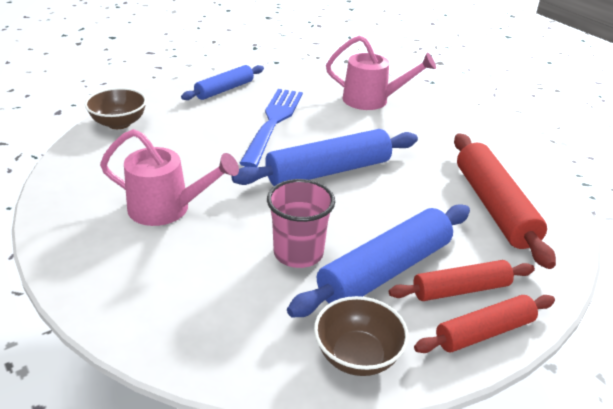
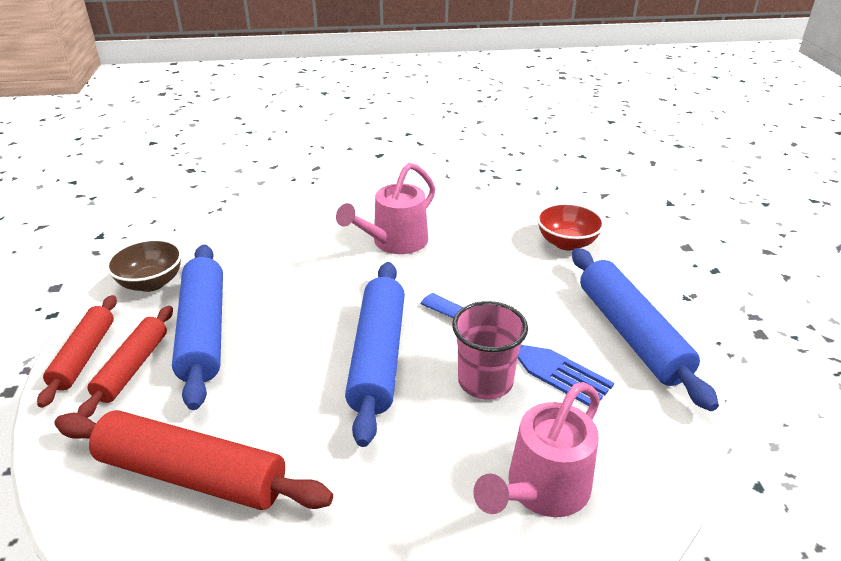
camera: 120 degrees right, 0 degrees up
brown bowl [85,88,147,129] -> red bowl [537,203,604,251]
blue rolling pin [181,65,264,100] -> blue rolling pin [572,248,719,411], size x1.62
pink cup [267,179,335,268] -> pink cup moved to [452,301,528,399]

